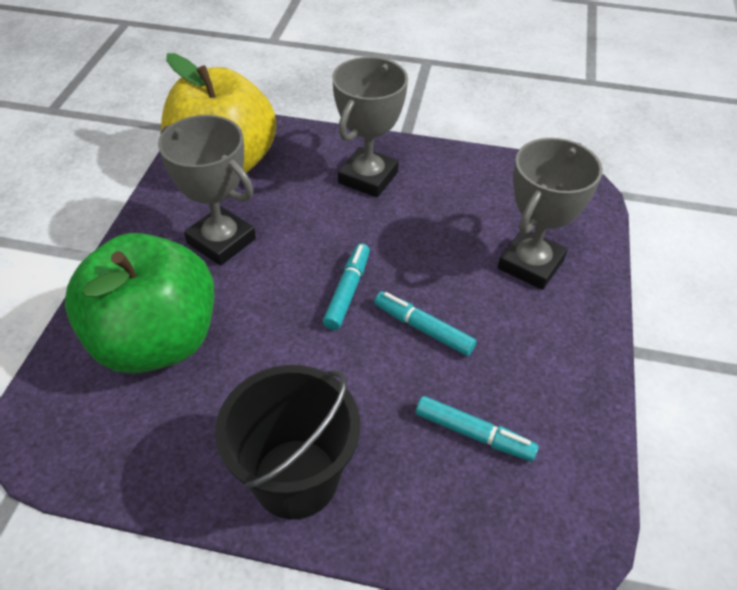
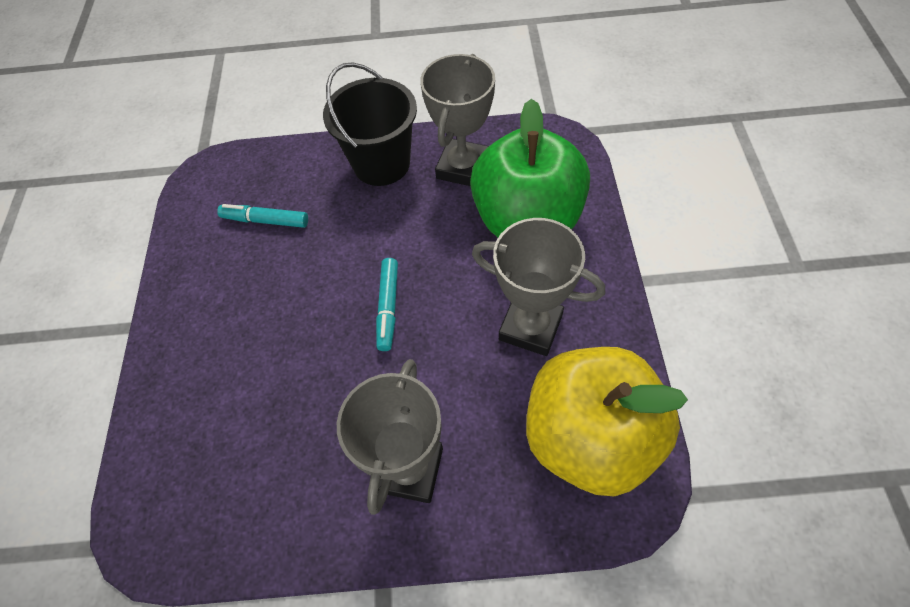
camera: 170 degrees right, 10 degrees up
turquoise marker [374,291,477,356] -> none
grey trophy [498,138,603,290] -> grey trophy moved to [420,54,495,186]

